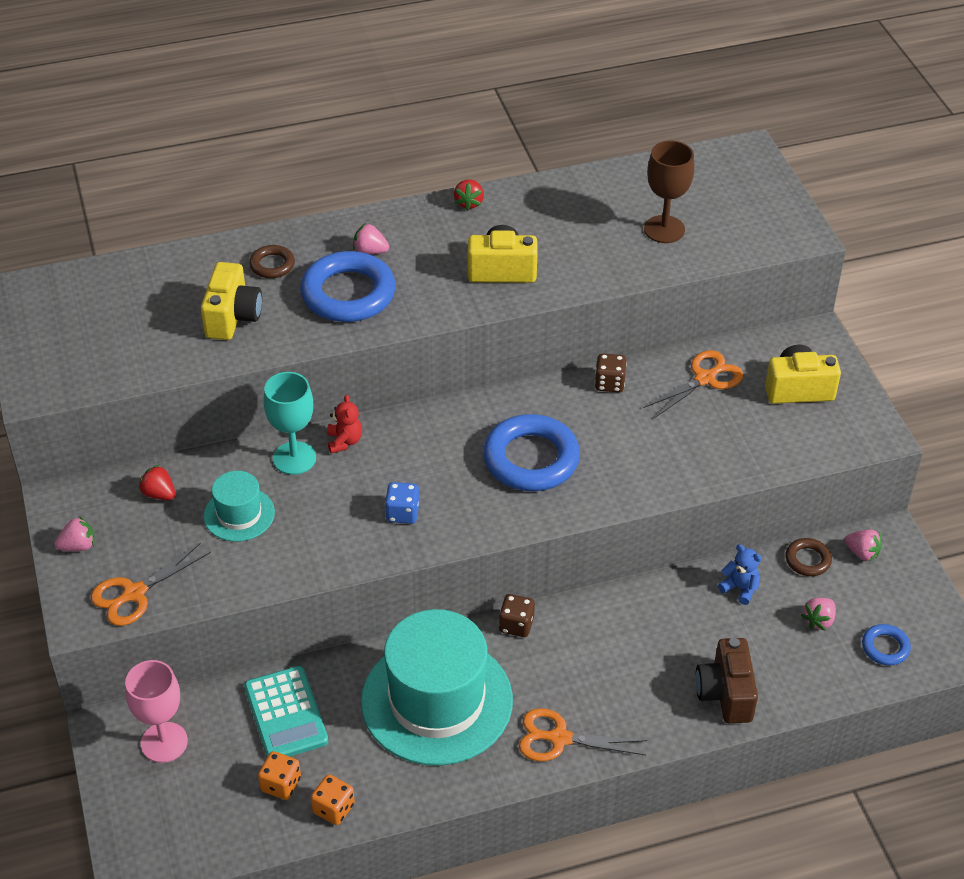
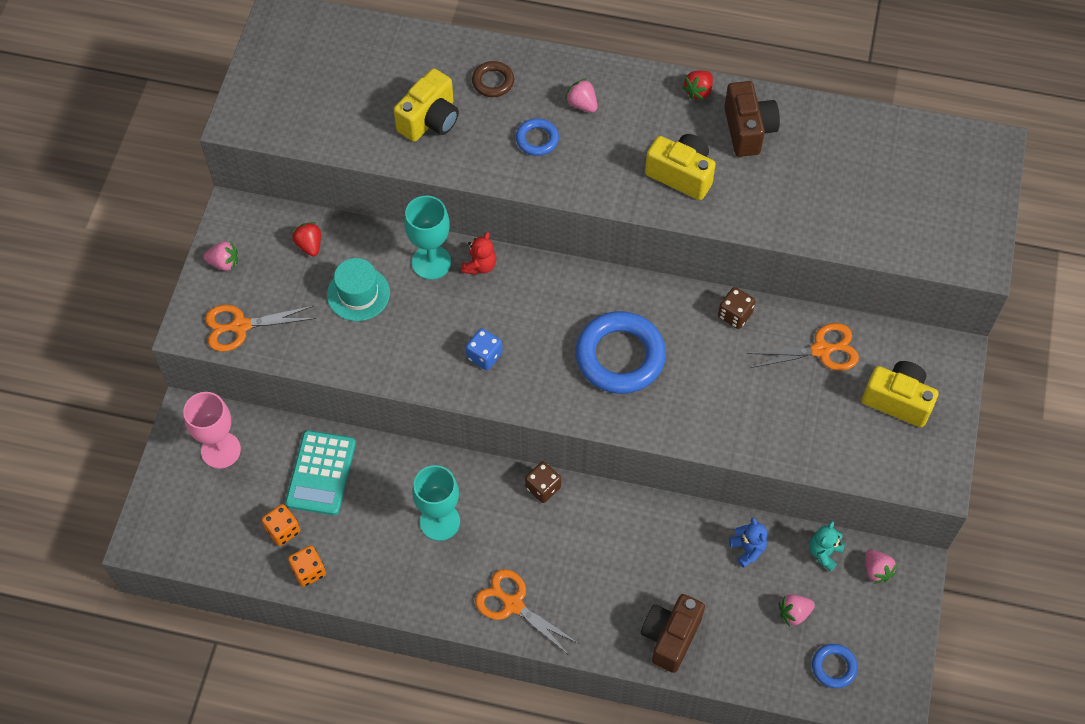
camera: 30 degrees right, 15 degrees up
blue ring [300,251,396,322] -> blue ring [516,118,559,156], size x0.49
turquoise hat [361,609,513,766] -> turquoise goblet [412,465,460,541]
brown goblet [644,140,695,243] -> none
brown ring [785,538,832,576] -> turquoise teddy bear [809,521,845,572]
none -> brown camera [724,81,780,157]

